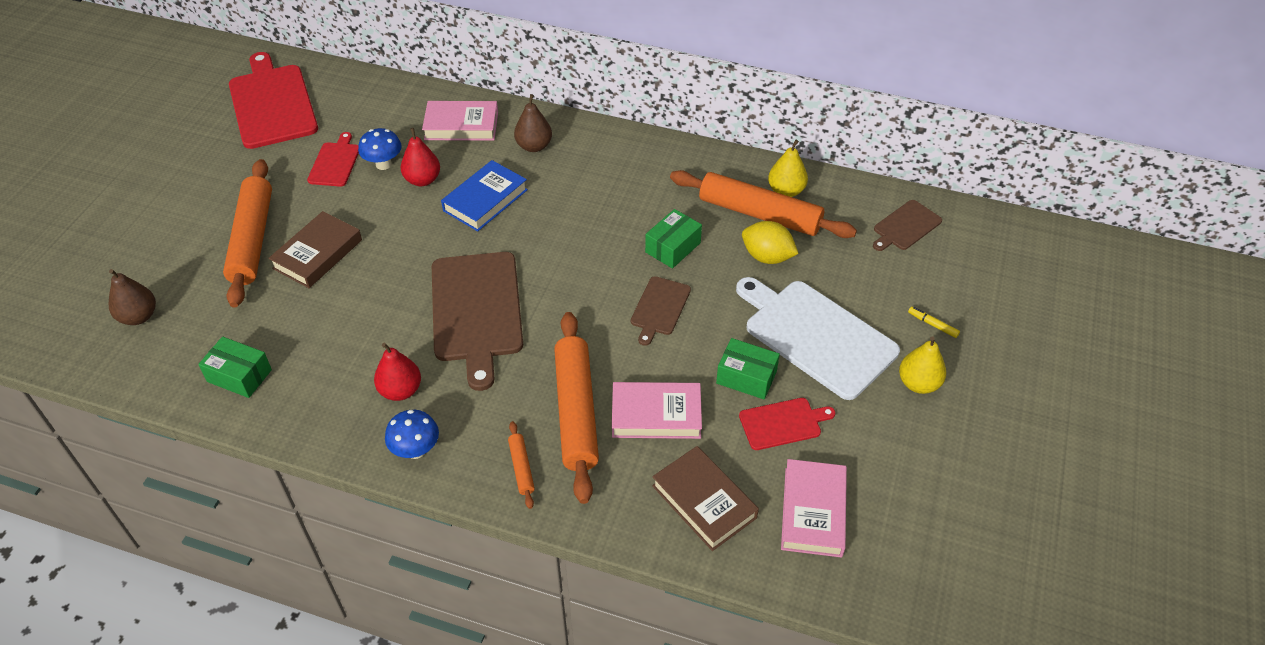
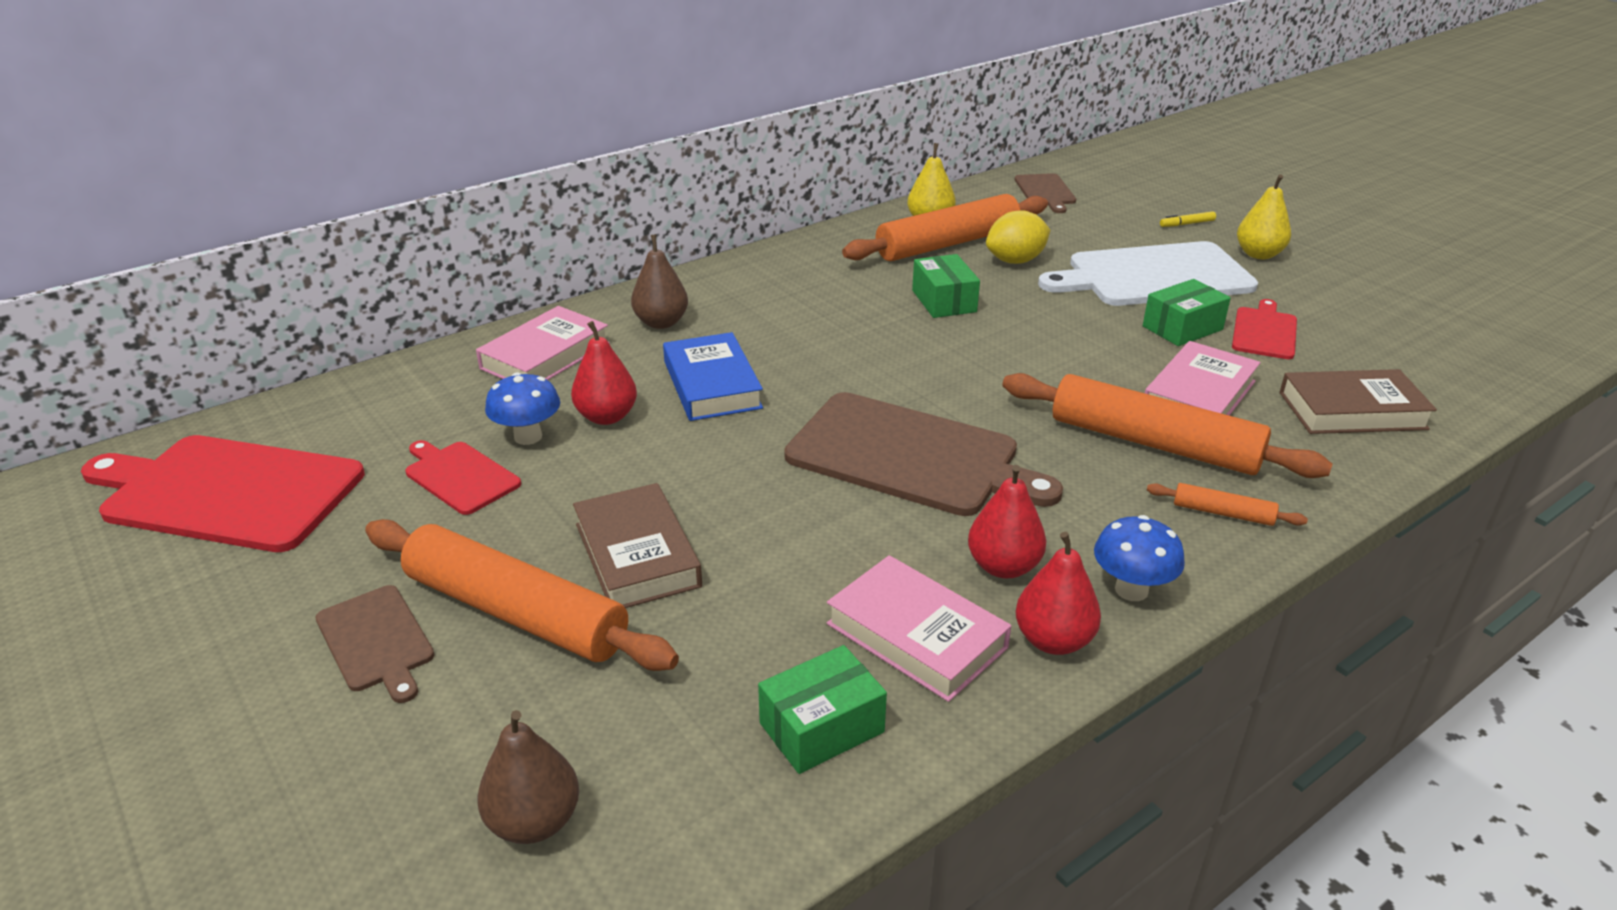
camera: 55 degrees left, 15 degrees down
brown cutting board [631,276,691,346] -> brown cutting board moved to [315,585,434,703]
pink book [781,459,847,558] -> pink book moved to [827,555,1011,702]
none -> red pear [1015,532,1101,655]

